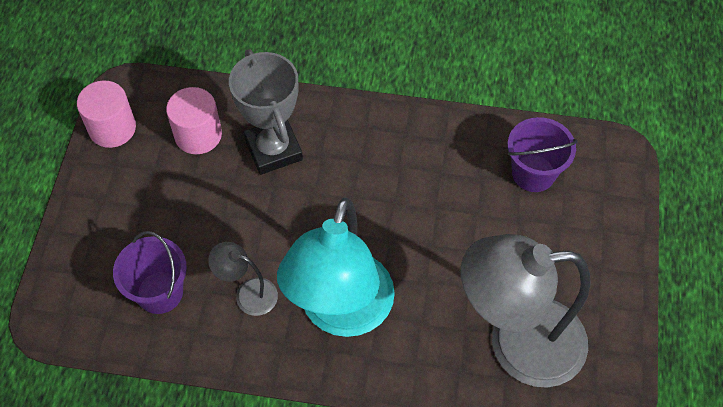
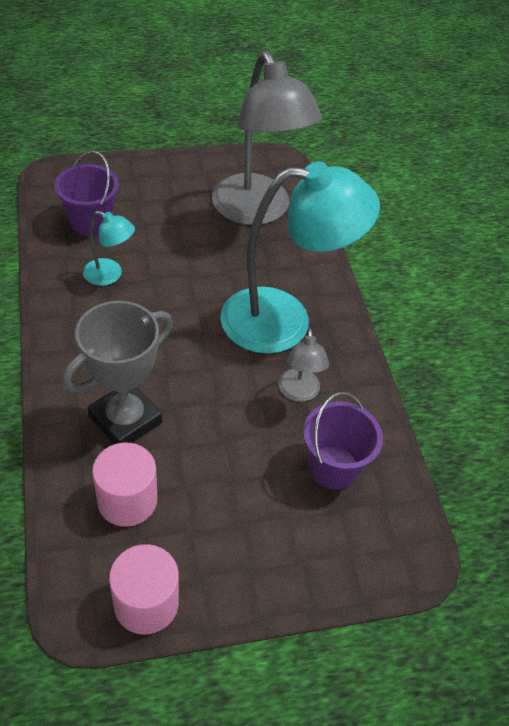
camera: 115 degrees left, 10 degrees down
none -> turquoise lamp [83,211,135,286]

